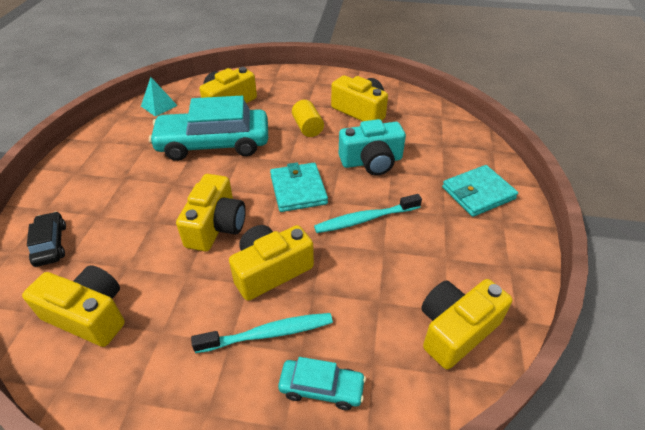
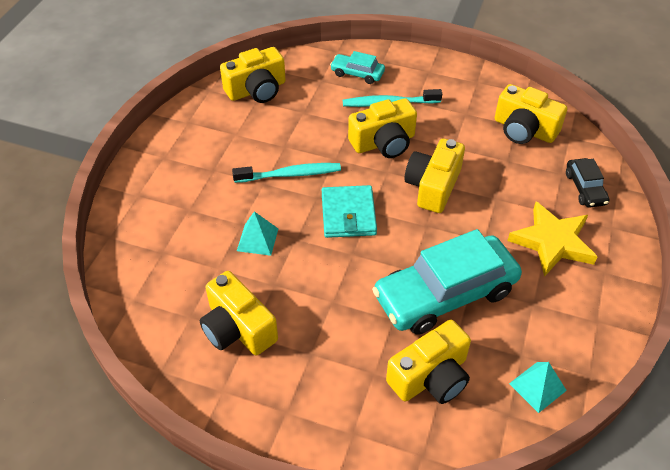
camera: 170 degrees left, 5 degrees up
turquoise car [149,96,268,161] -> turquoise car turned 150 degrees clockwise [372,229,522,335]
yellow cylinder [292,100,324,137] -> none
turquoise camera [339,119,406,176] -> turquoise pyramid [237,211,278,256]
turquoise wallet [442,165,518,217] -> none
none -> yellow star [507,202,598,277]

